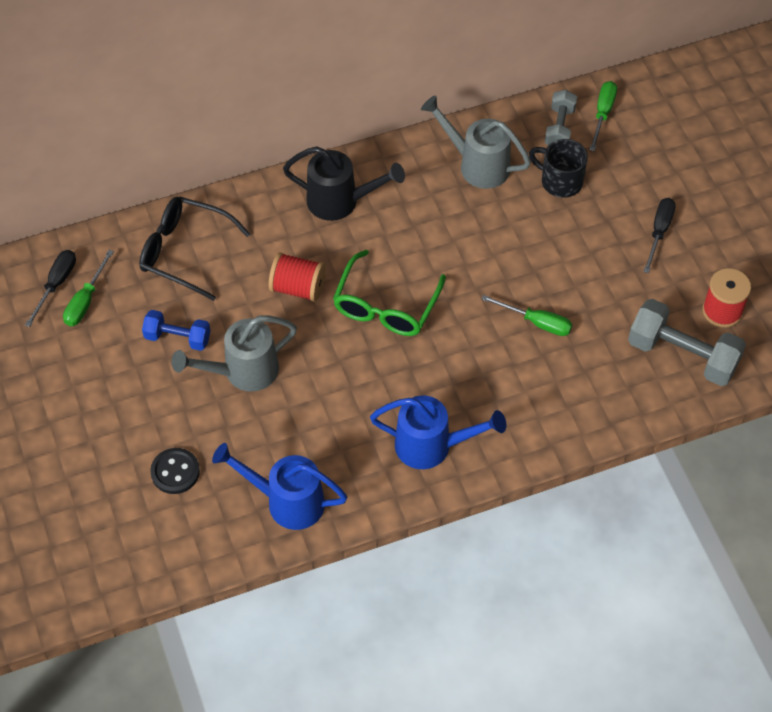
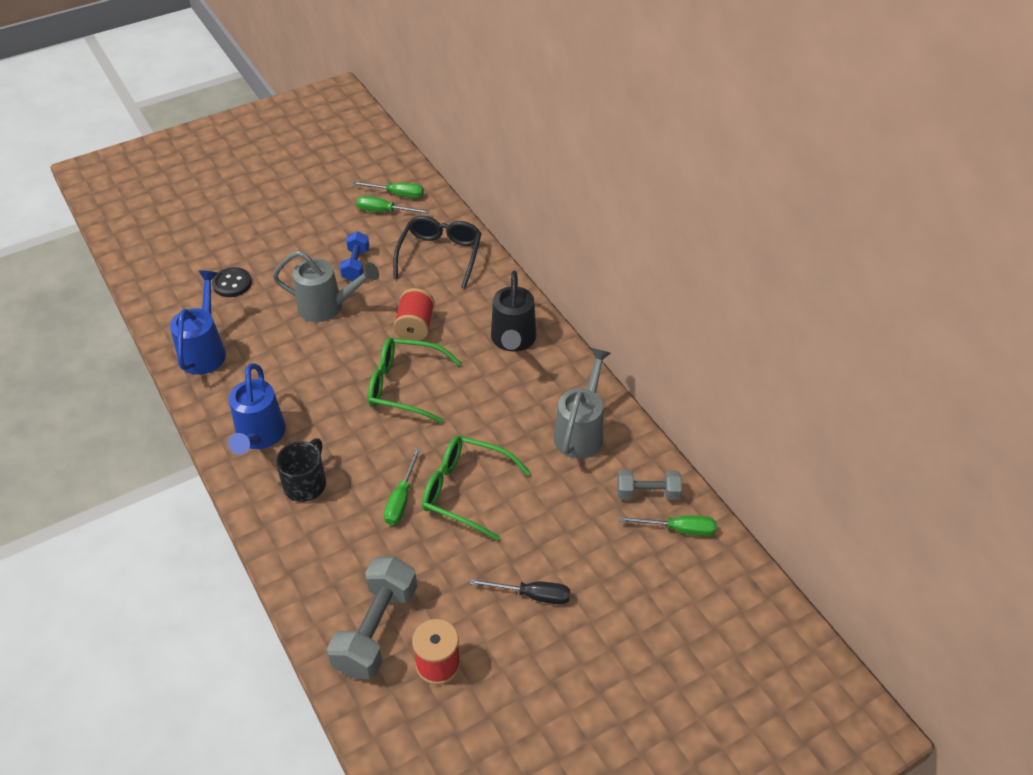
camera: 80 degrees right, 10 degrees down
black screwdriver [25,250,76,327] -> green screwdriver [352,181,424,198]
grey watering can [171,315,297,392] -> grey watering can turned 135 degrees clockwise [273,250,379,322]
black mug [529,139,588,198] -> black mug moved to [276,438,326,502]
none -> green glasses [422,436,531,541]

